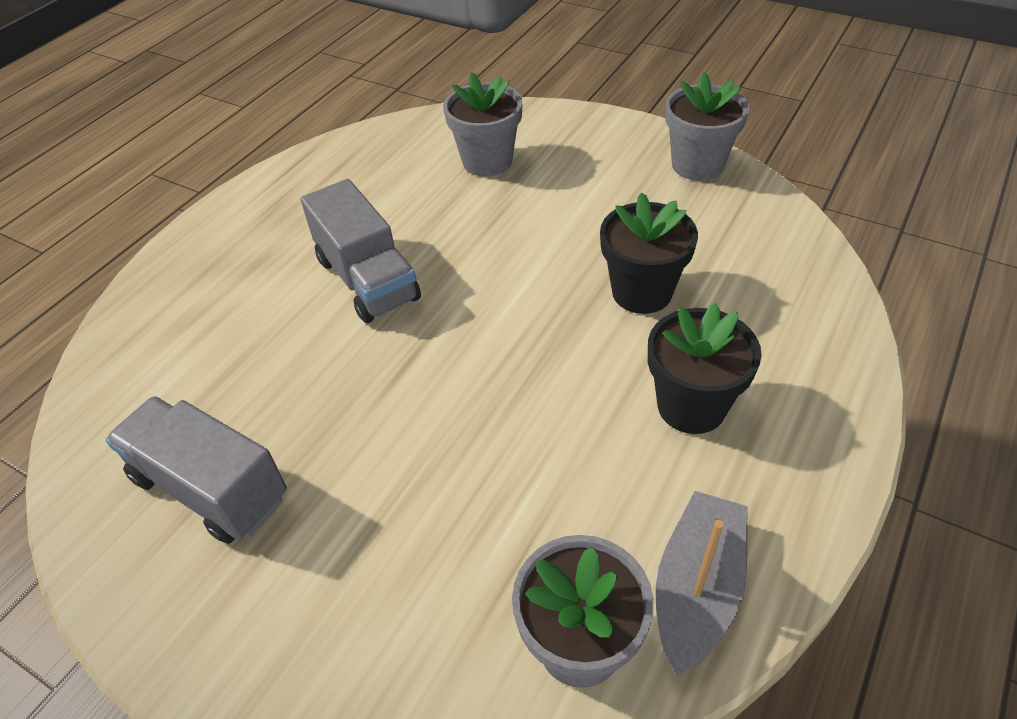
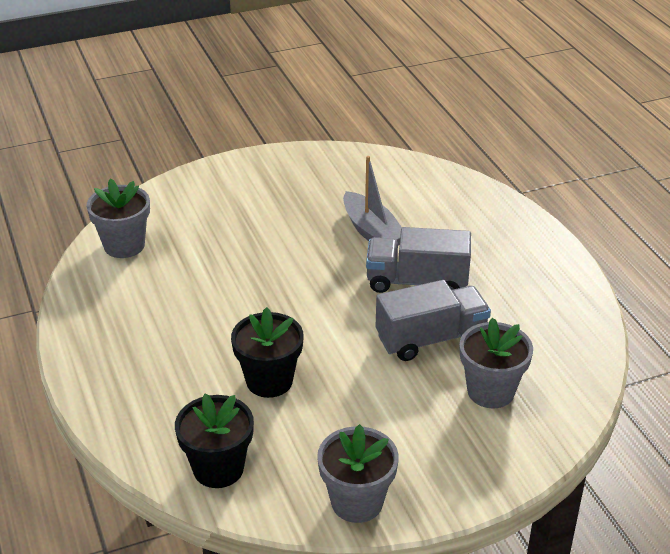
camera: 125 degrees right, 10 degrees down
grey truck [105,396,287,544] -> grey truck moved to [376,280,491,361]
black flower pot [648,303,762,434] -> black flower pot moved to [175,394,254,488]
grey boat [656,491,748,676] -> grey boat moved to [343,156,402,246]

